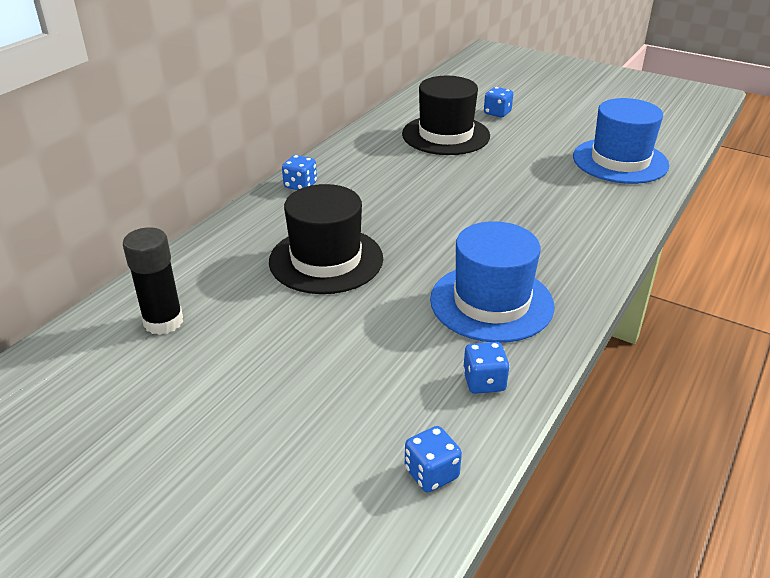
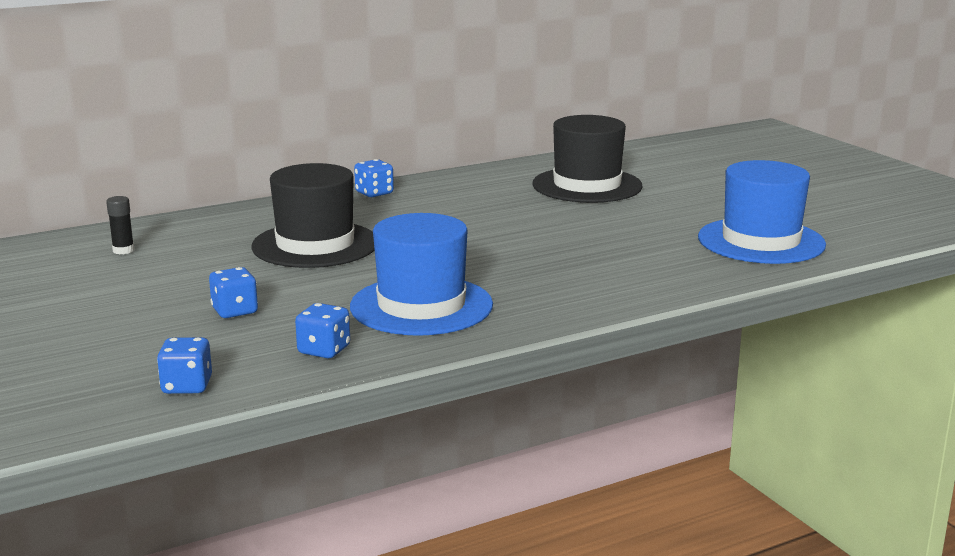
camera: 30 degrees right, 15 degrees down
black glue stick [123,227,183,335] -> black glue stick [106,196,135,254], size x0.54
blue dice [484,87,513,117] -> blue dice moved to [209,267,258,318]

